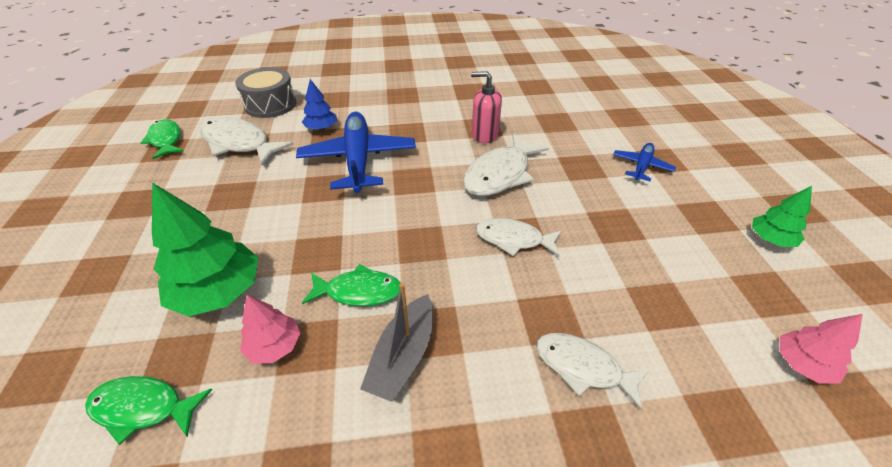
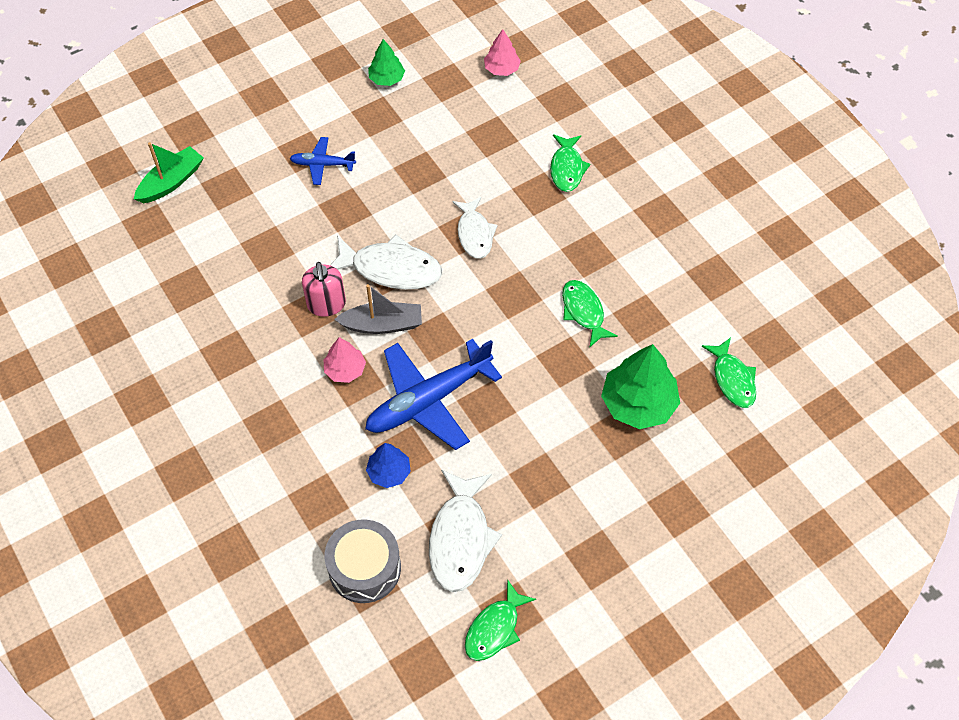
camera: 115 degrees left, 15 degrees up
pink tree [240,295,300,363] -> pink tree moved to [324,337,366,383]
grey boat [360,283,433,402] -> grey boat moved to [334,284,422,334]
white fish [536,333,650,410] -> green fish [550,134,590,192]
none -> green boat [134,142,204,203]

